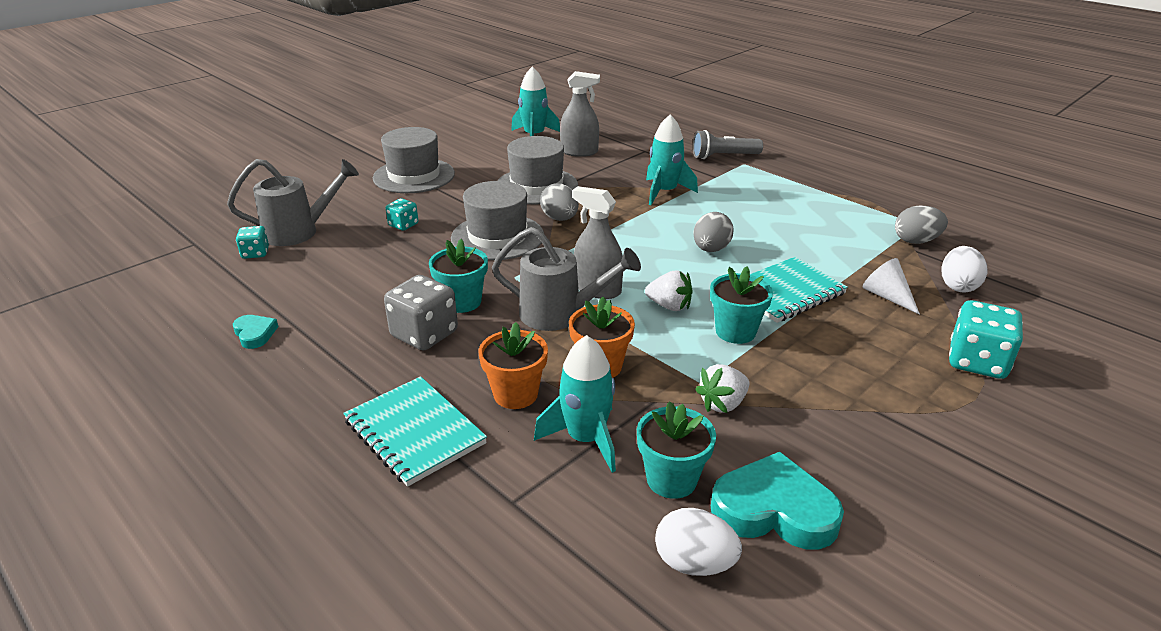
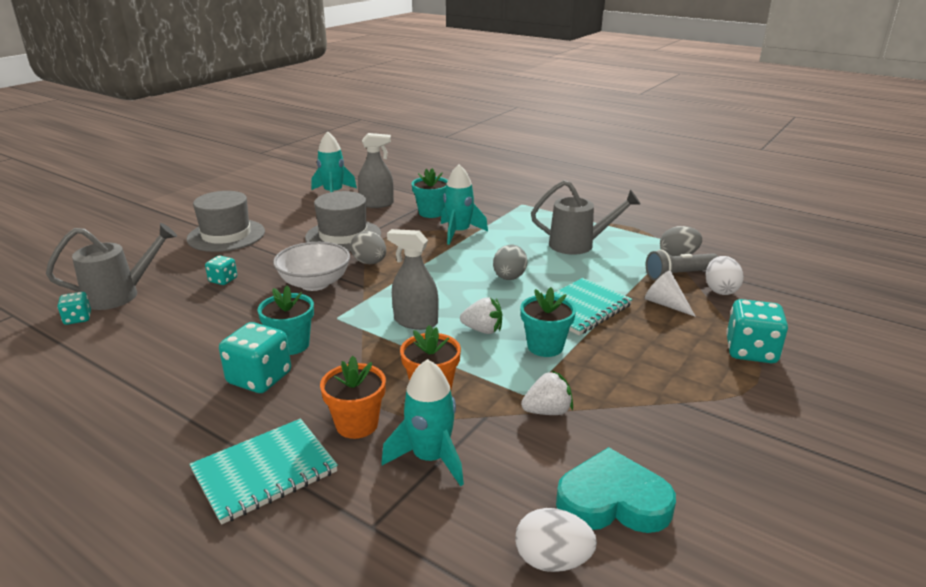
camera: 10 degrees left, 5 degrees down
turquoise heart [233,315,278,349] -> none
turquoise notebook [343,376,487,487] -> turquoise notebook turned 75 degrees counterclockwise [189,419,338,525]
grey dice [384,275,458,350] -> turquoise dice [219,322,291,393]
grey hat [451,181,544,260] -> white bowl [273,242,350,291]
grey watering can [492,227,641,331] -> grey watering can moved to [531,180,641,255]
turquoise flower pot [637,401,716,499] -> turquoise flower pot moved to [411,168,448,218]
grey flashlight [693,130,763,159] -> grey flashlight moved to [646,249,719,281]
white strawberry [695,364,749,413] -> white strawberry turned 150 degrees counterclockwise [521,371,573,415]

